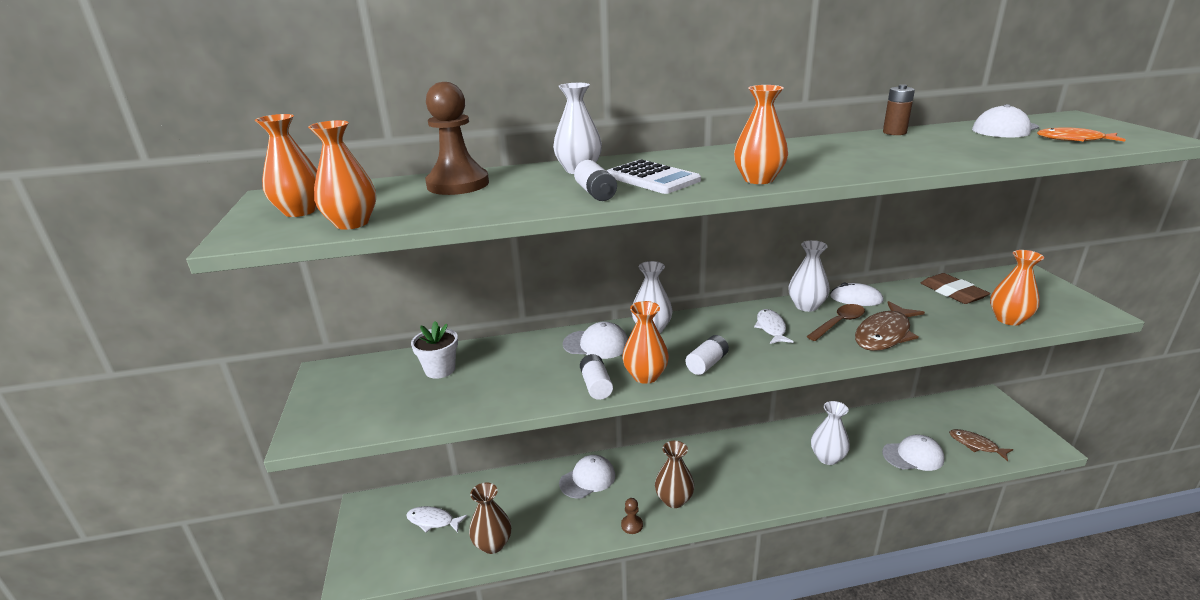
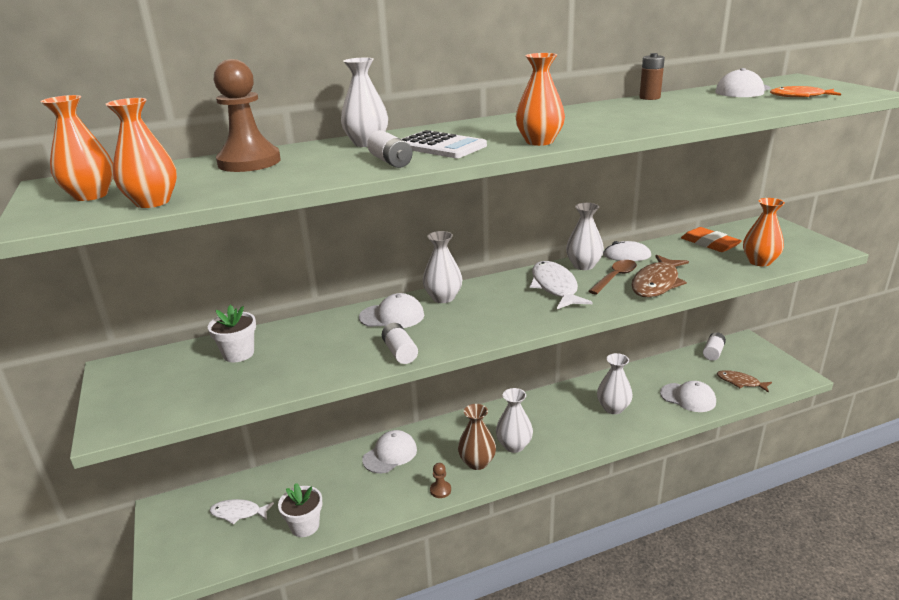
camera: 10 degrees left, 0 degrees up
brown vase [469,483,511,554] -> white flower pot [278,483,322,537]
orange vase [622,301,669,384] -> none
white battery [686,335,729,375] -> white battery moved to [703,332,726,361]
white fish [754,309,794,344] -> white fish [530,261,593,309], size x1.61
white cap [882,434,944,471] -> white cap turned 45 degrees clockwise [660,381,716,412]
brown eraser [921,273,990,304] -> orange eraser [681,227,742,252]
none -> white vase [496,388,533,453]

